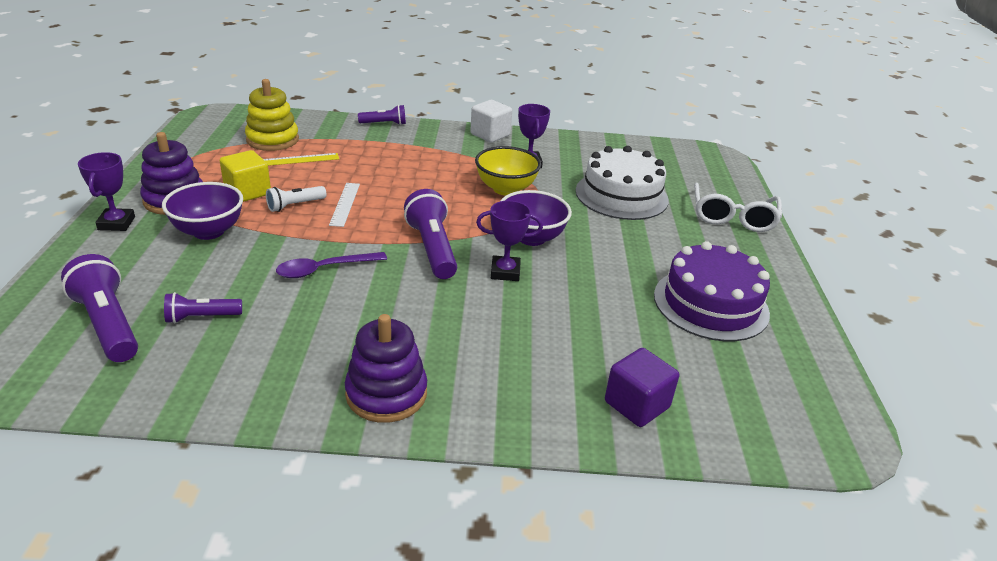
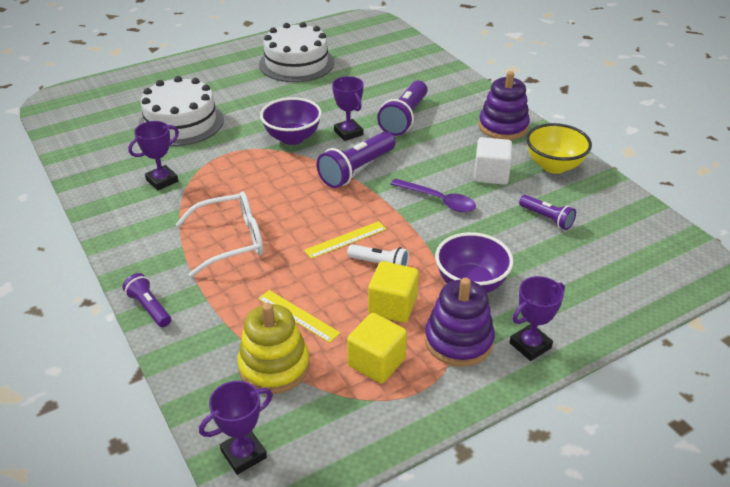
camera: 120 degrees left, 5 degrees up
purple flashlight [61,254,138,362] -> purple flashlight moved to [377,80,428,136]
white ruler [329,183,360,227] -> yellow ruler [304,221,386,259]
white cube [470,100,512,143] -> white cube moved to [474,137,512,185]
yellow bowl [475,146,541,196] -> yellow bowl moved to [526,123,592,174]
purple cube [605,348,679,427] -> none
purple cake [654,241,770,341] -> white cake [259,22,334,82]
white glasses [694,183,782,232] -> white glasses moved to [176,191,263,277]
none -> purple trophy [199,381,273,475]
none -> yellow cube [347,313,407,383]

